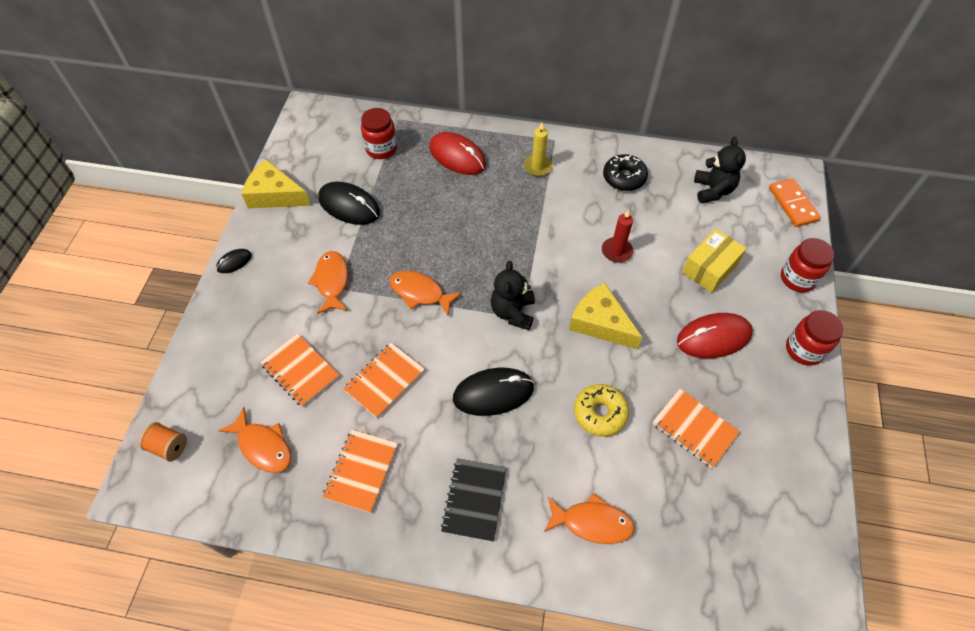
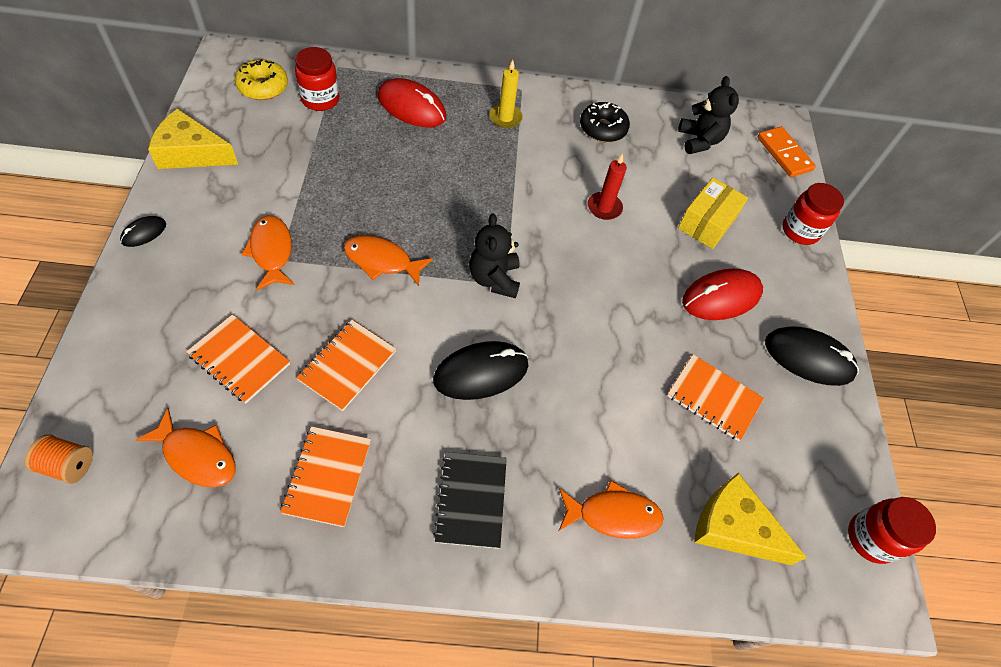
camera: 15 degrees left, 0 degrees up
black mouse [318,182,380,225] -> black mouse moved to [765,326,859,386]
yellow cheese [569,283,643,349] -> yellow cheese moved to [694,473,807,565]
yellow donut [574,384,629,436] -> yellow donut moved to [235,59,288,100]
red jar [786,310,844,366] -> red jar moved to [848,497,936,564]

